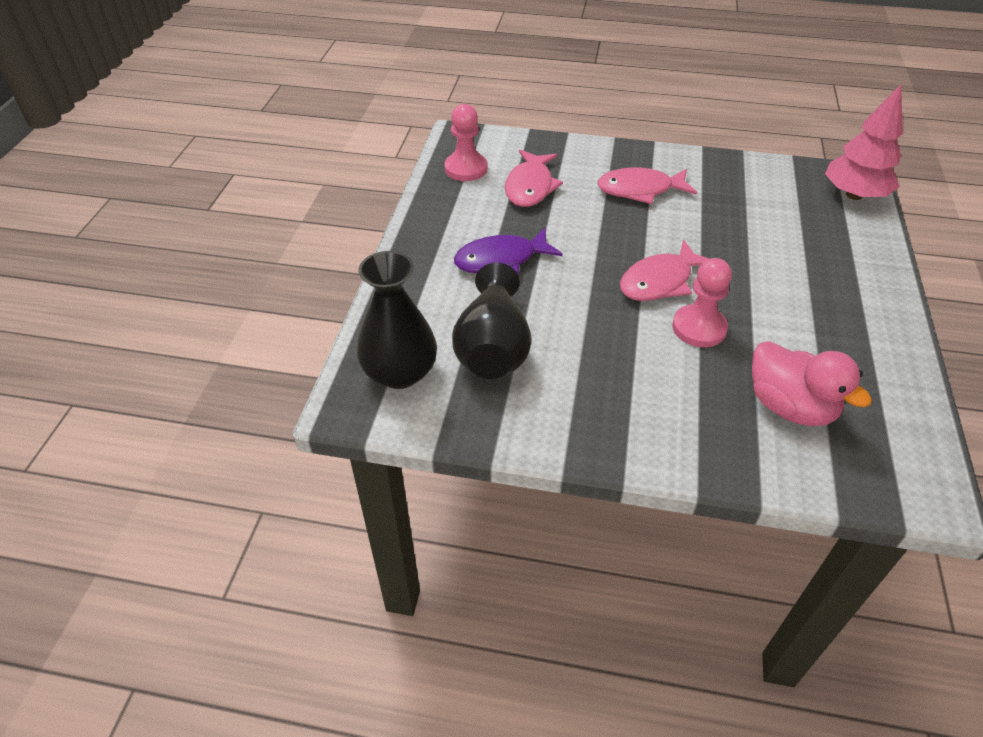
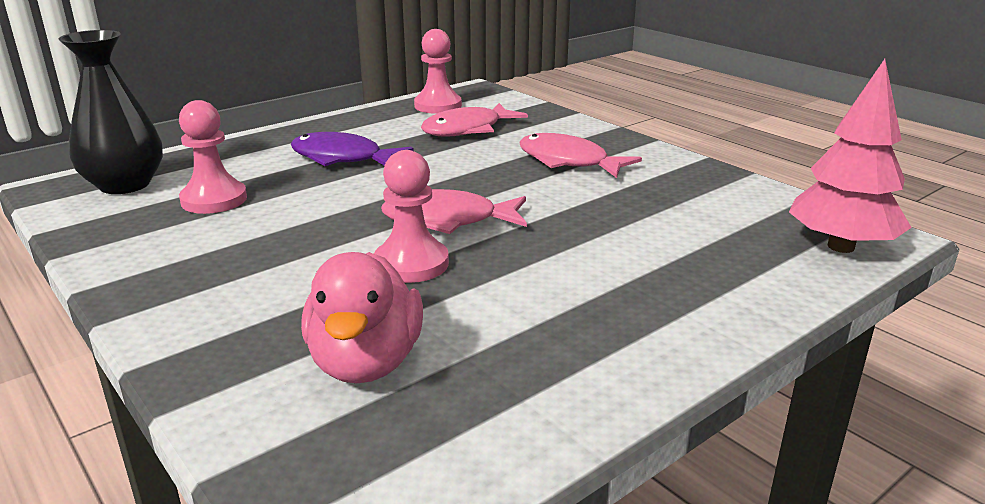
camera: 40 degrees right, 20 degrees down
black vase [452,263,532,379] -> pink pawn [179,100,247,214]

